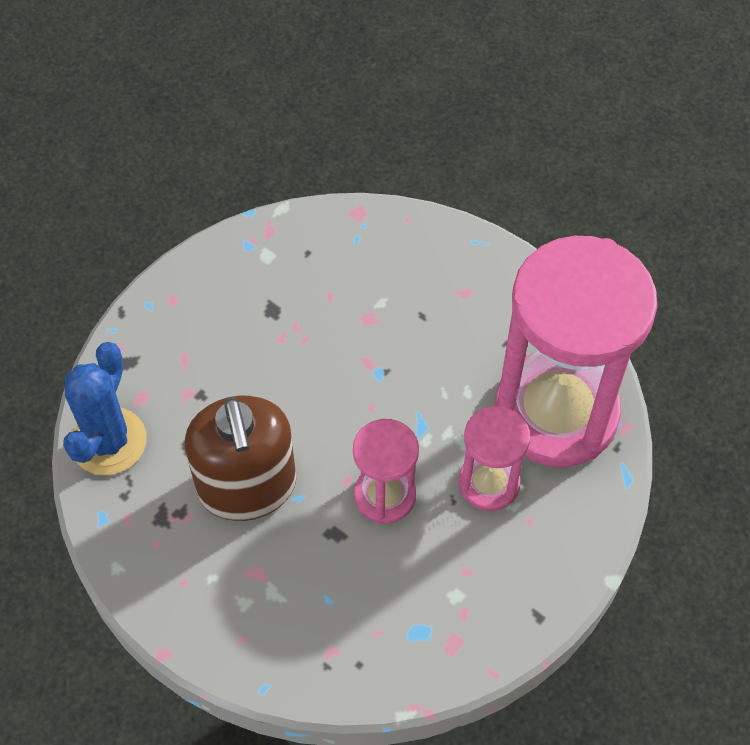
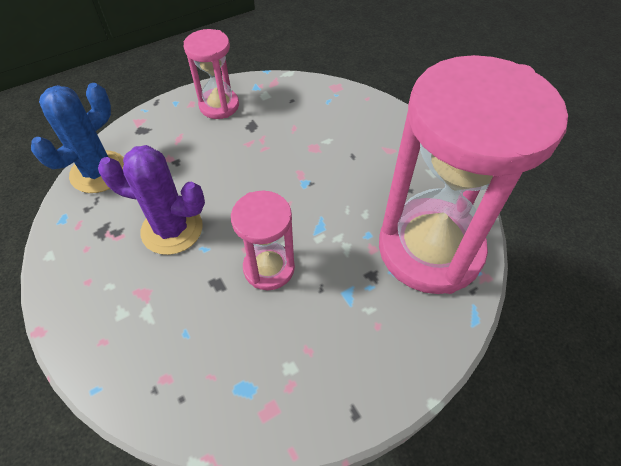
camera: 20 degrees right, 5 degrees down
brown soap dispenser [185,396,296,521] -> purple cactus [98,145,205,255]
pink hourglass [459,406,530,511] -> pink hourglass moved to [184,29,239,119]

